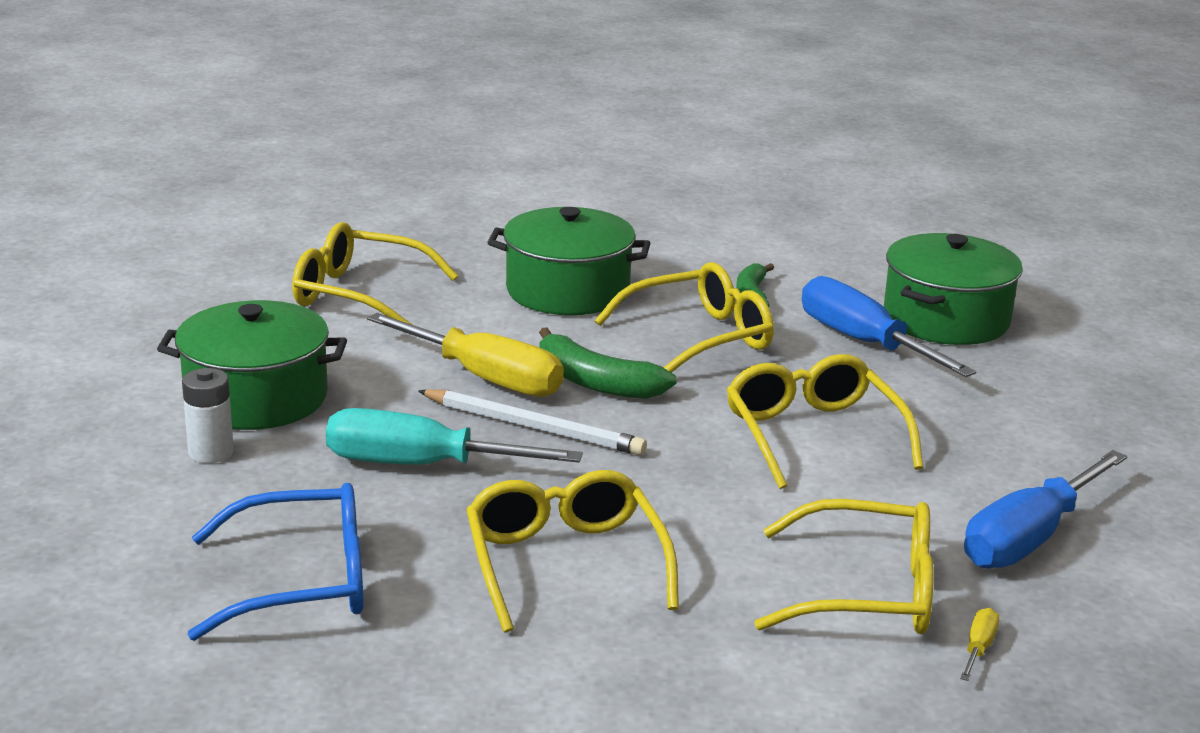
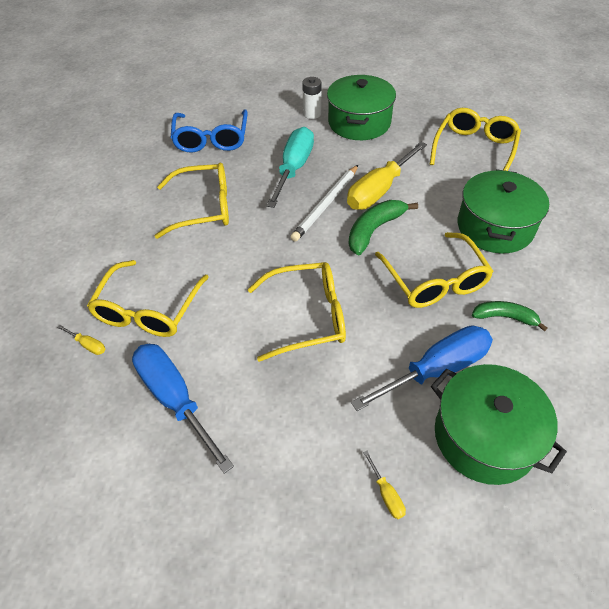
camera: 100 degrees right, 25 degrees up
none -> yellow screwdriver [363,451,406,519]

